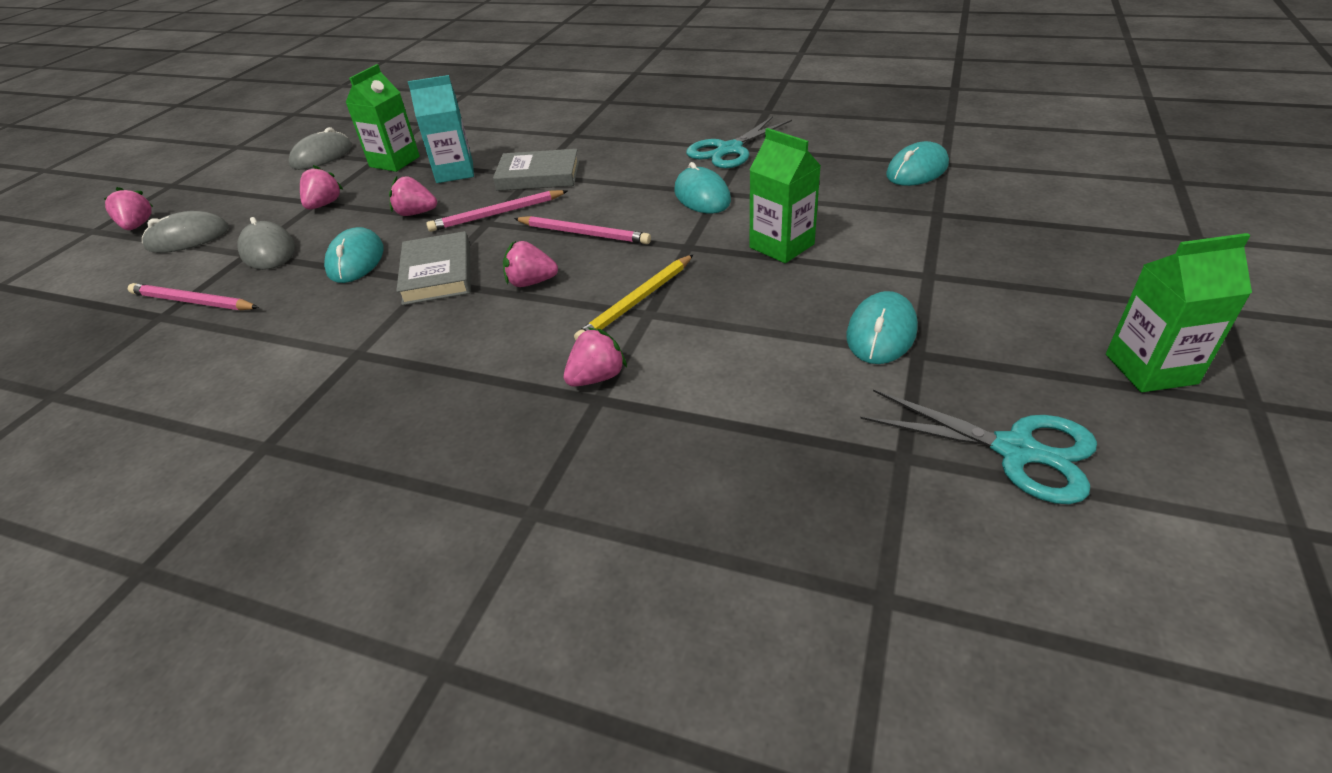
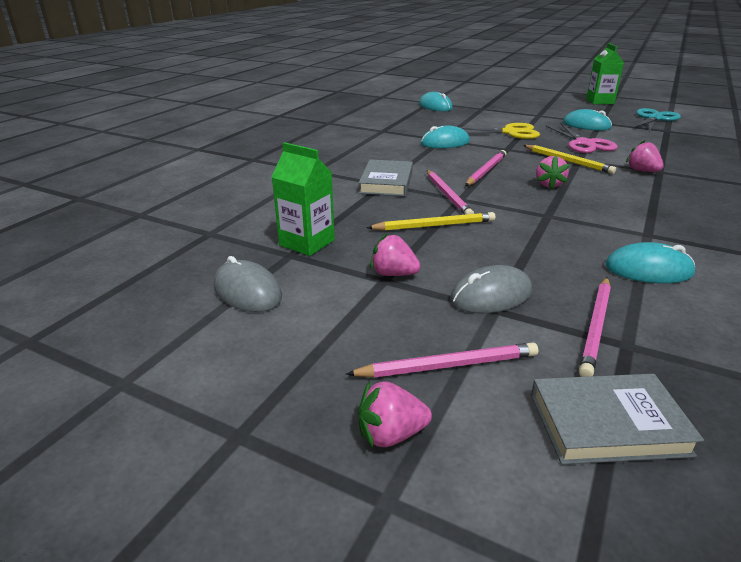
camera: 85 degrees left, 10 degrees down
grey mouse [142,211,229,253] -> pink pencil [346,342,538,378]
turquoise mouse [324,227,384,283] -> turquoise mouse moved to [606,242,695,283]
pink strawberry [389,176,437,216] -> yellow pencil [367,212,495,231]
grey book [396,231,471,305] -> grey book moved to [531,374,704,465]
turquoise carton [408,75,474,183] -> none
turquoise scissors [686,116,792,168] -> none
green carton [750,128,821,263] -> yellow scissors [461,123,540,139]
none -> pink scissors [546,124,618,153]

